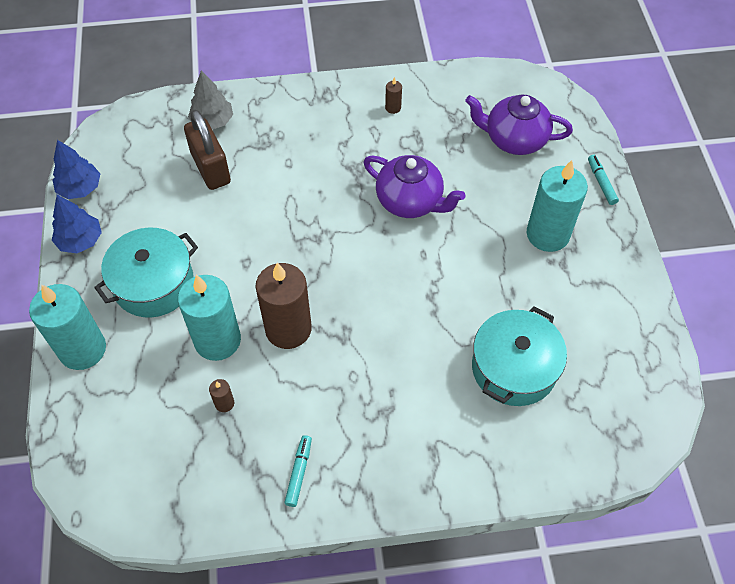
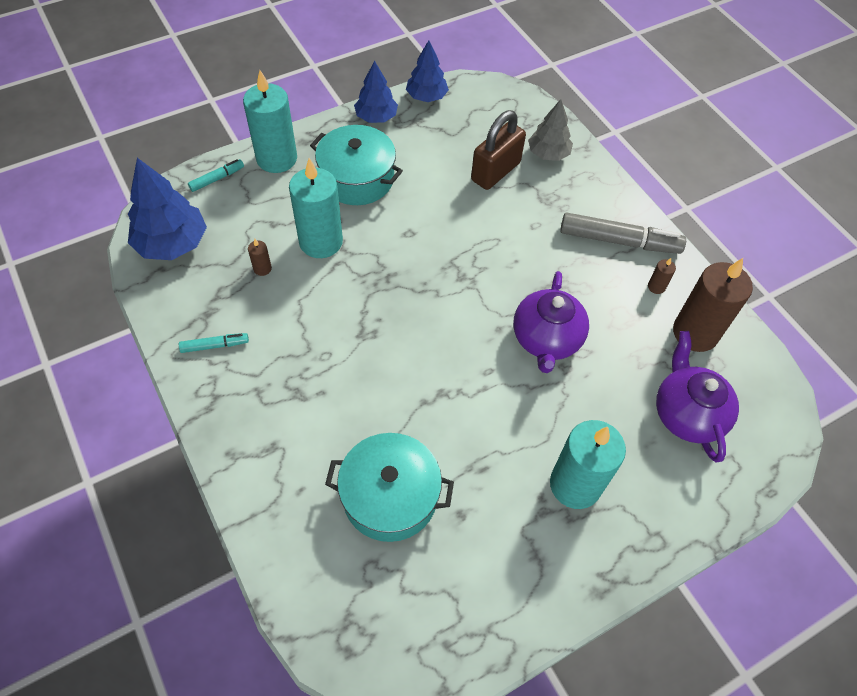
camera: 65 degrees right, 0 degrees up
brown candle [255,262,312,349] -> brown candle moved to [673,258,753,352]
turquoise marker [588,155,619,205] -> turquoise marker moved to [188,159,244,192]
none -> blue tree [128,158,207,260]
none -> grey marker [560,213,686,254]

